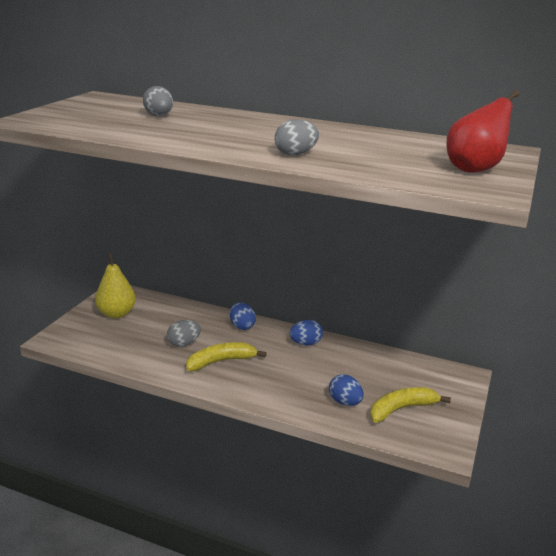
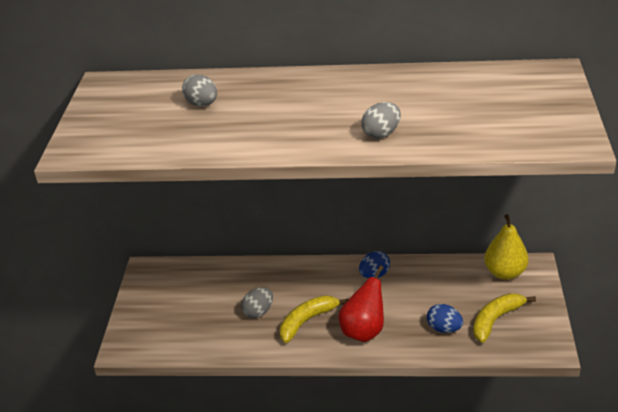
camera: 15 degrees left, 10 degrees up
yellow pear [95,253,136,319] -> yellow pear moved to [484,214,529,280]
blue egg [230,302,256,330] -> none
red pear [446,90,519,173] -> red pear moved to [339,265,384,342]

